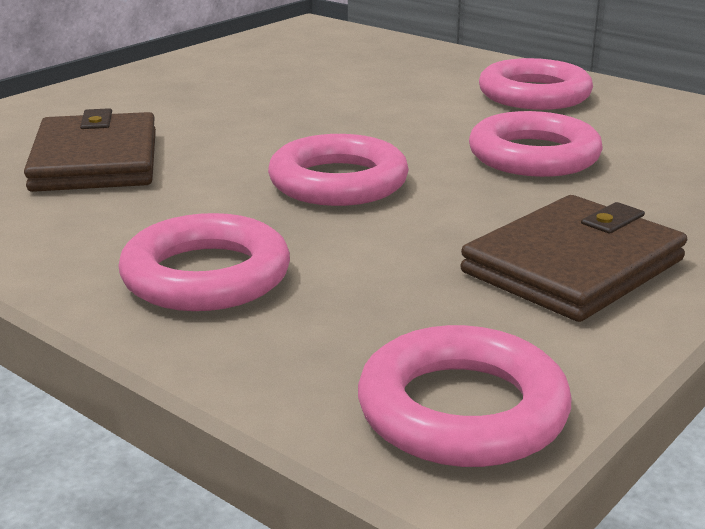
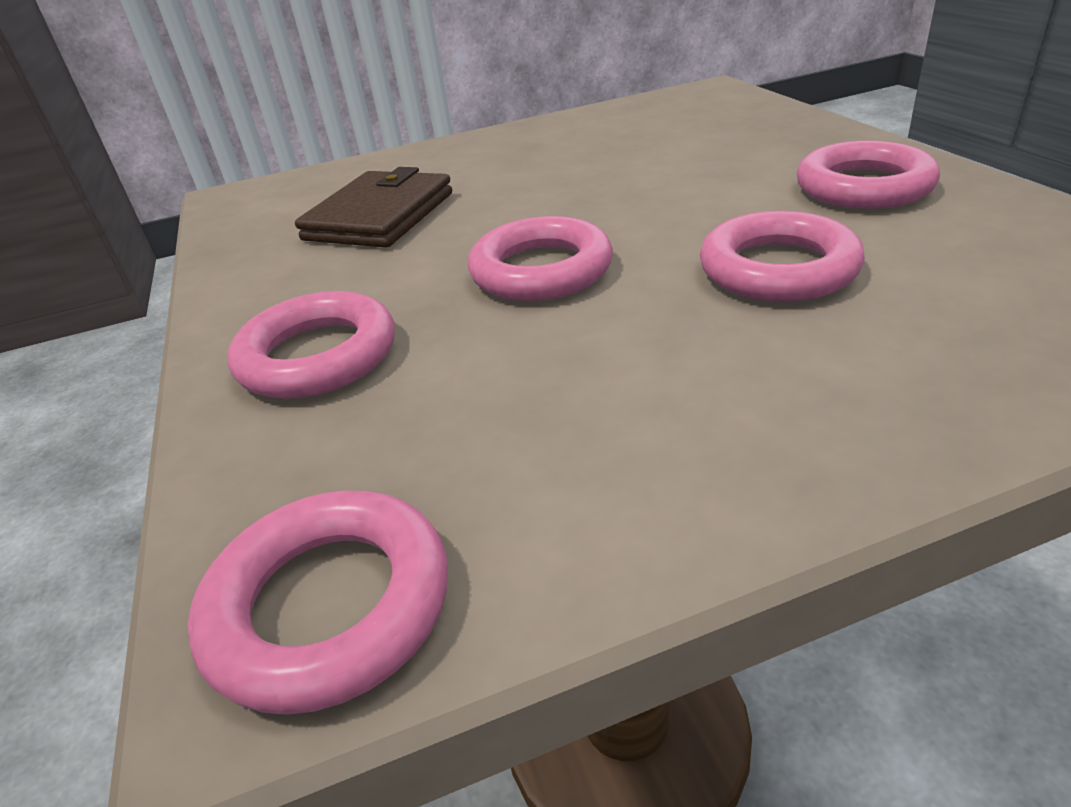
camera: 35 degrees right, 10 degrees up
brown wallet [461,195,687,322] -> none

